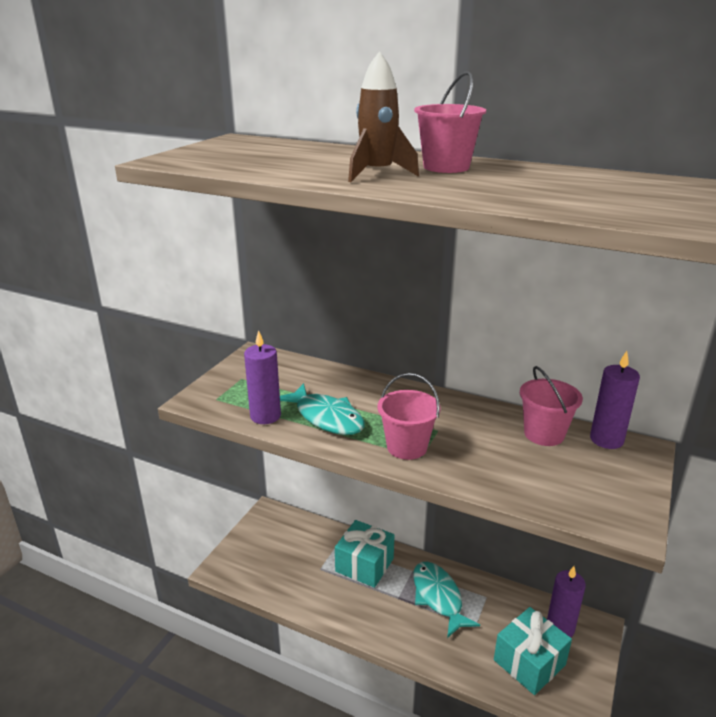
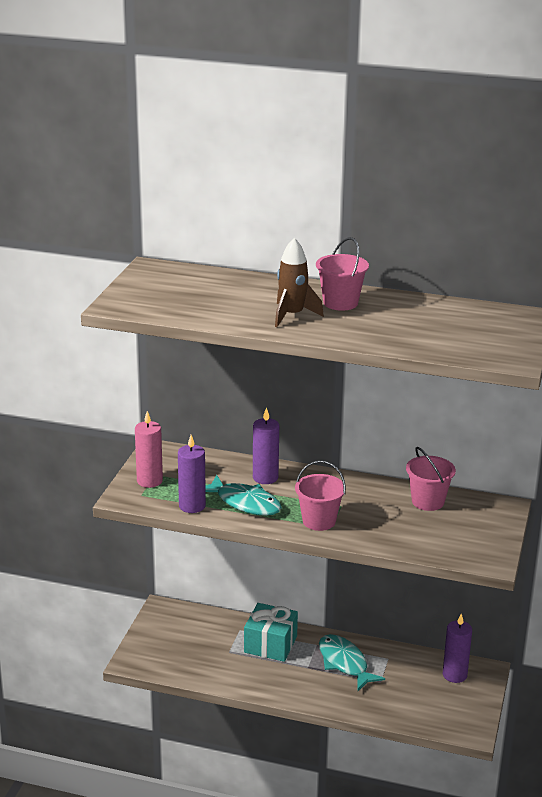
camera: 10 degrees left, 0 degrees up
turquoise gift [494,607,572,695] -> none
purple candle [590,351,640,449] -> purple candle moved to [253,407,279,484]
none -> pink candle [135,411,163,488]

